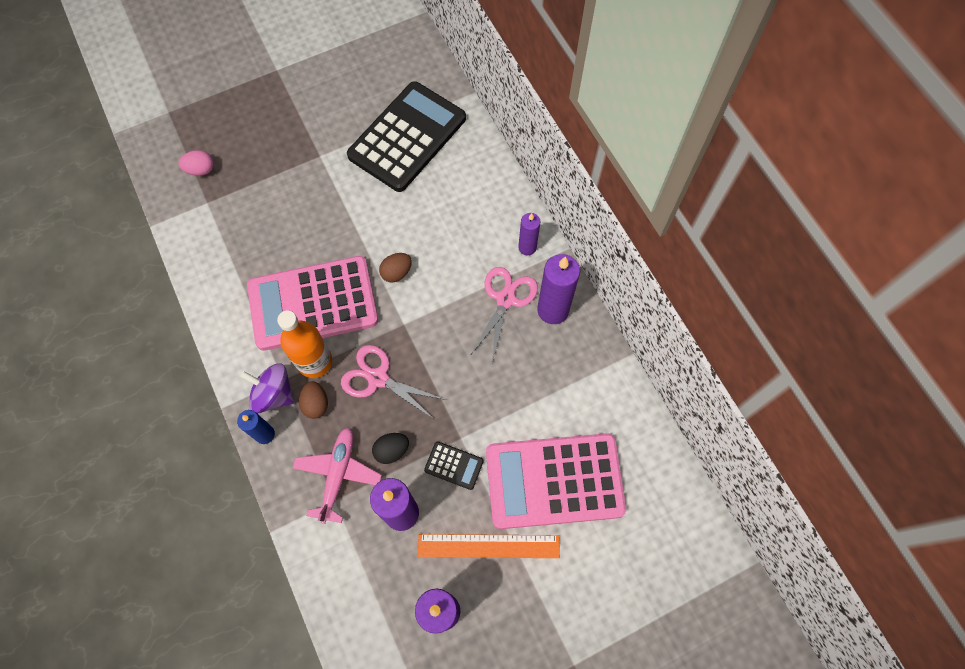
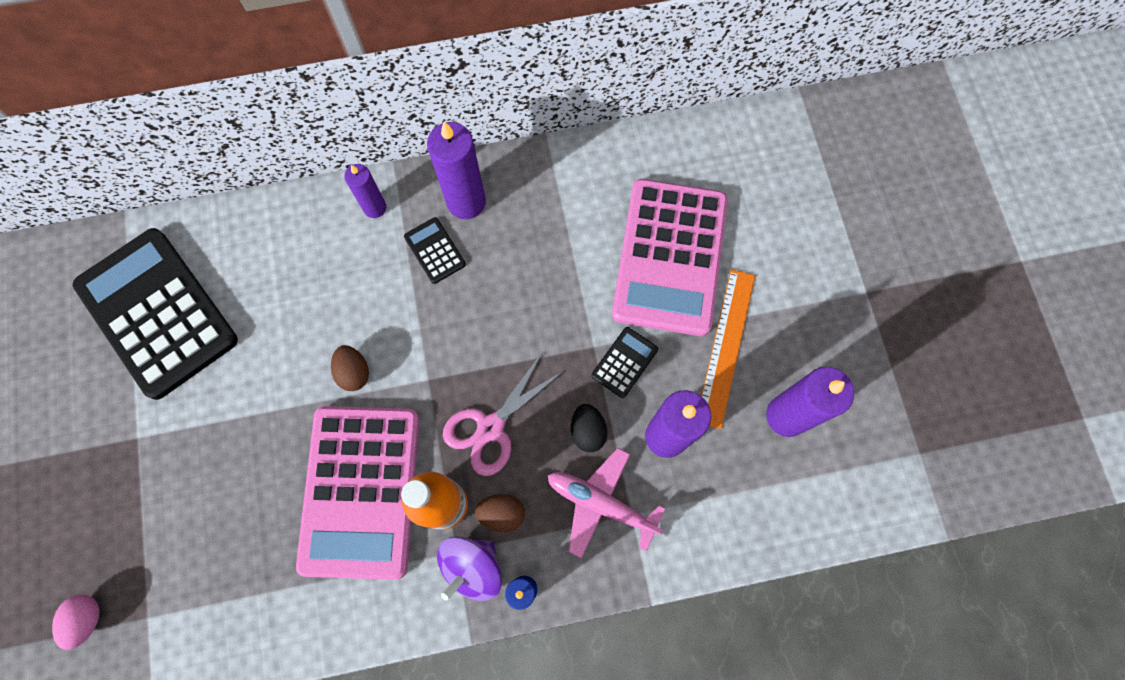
camera: 75 degrees left, 5 degrees up
pink scissors [471,267,538,363] -> black calculator [404,217,466,284]

